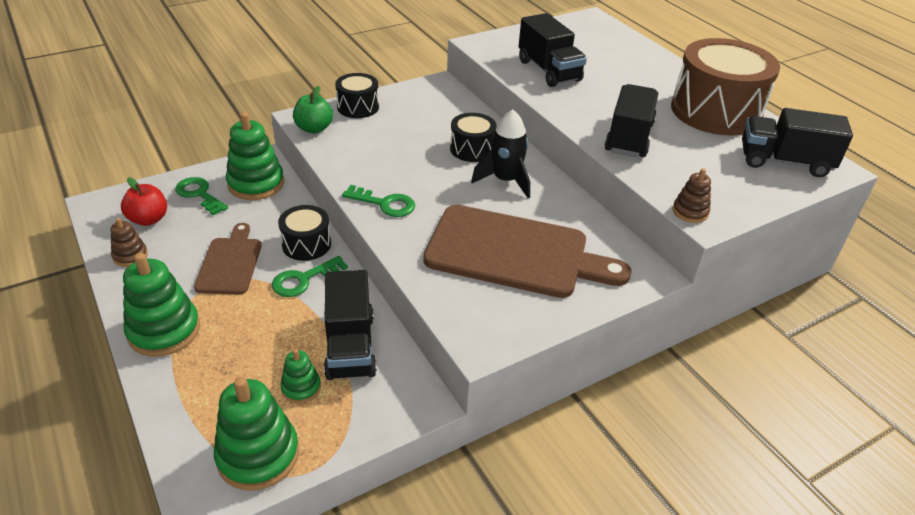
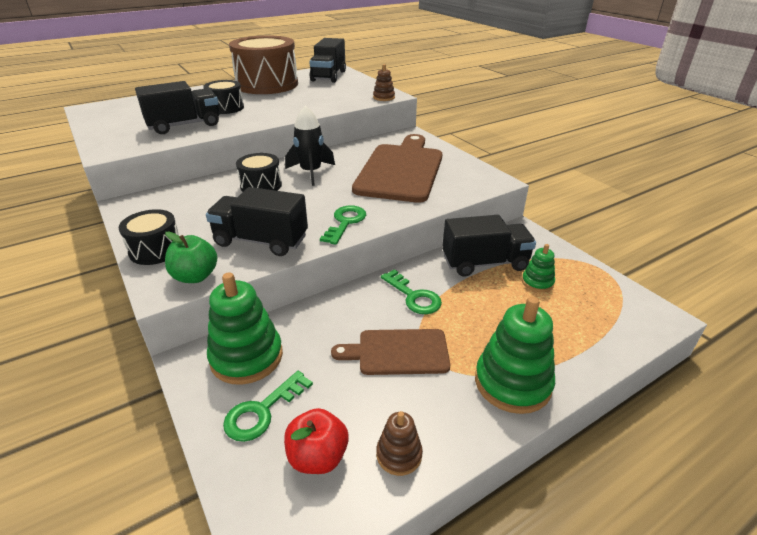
camera: 90 degrees left, 5 degrees down
green stacking toy [214,377,299,491] -> none
black drum [278,205,331,261] -> black drum moved to [203,80,244,114]
black truck [605,84,659,157] -> black truck moved to [206,187,308,256]

